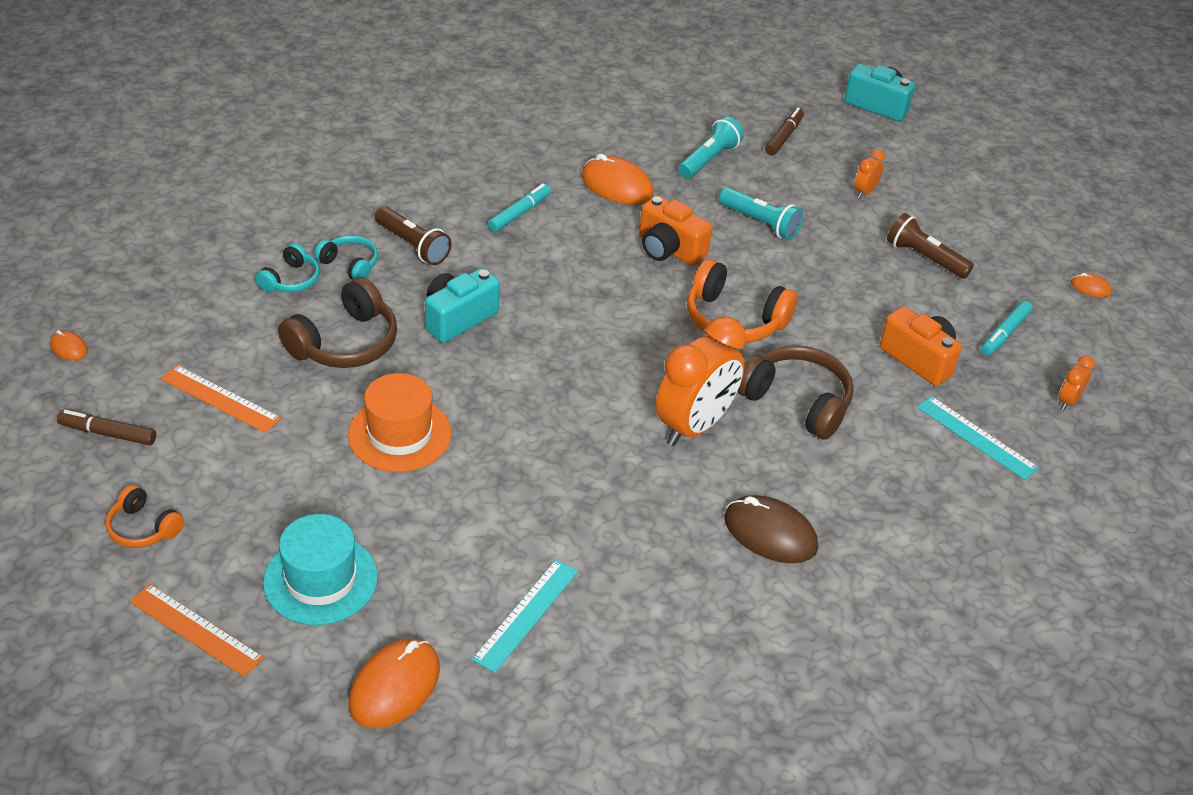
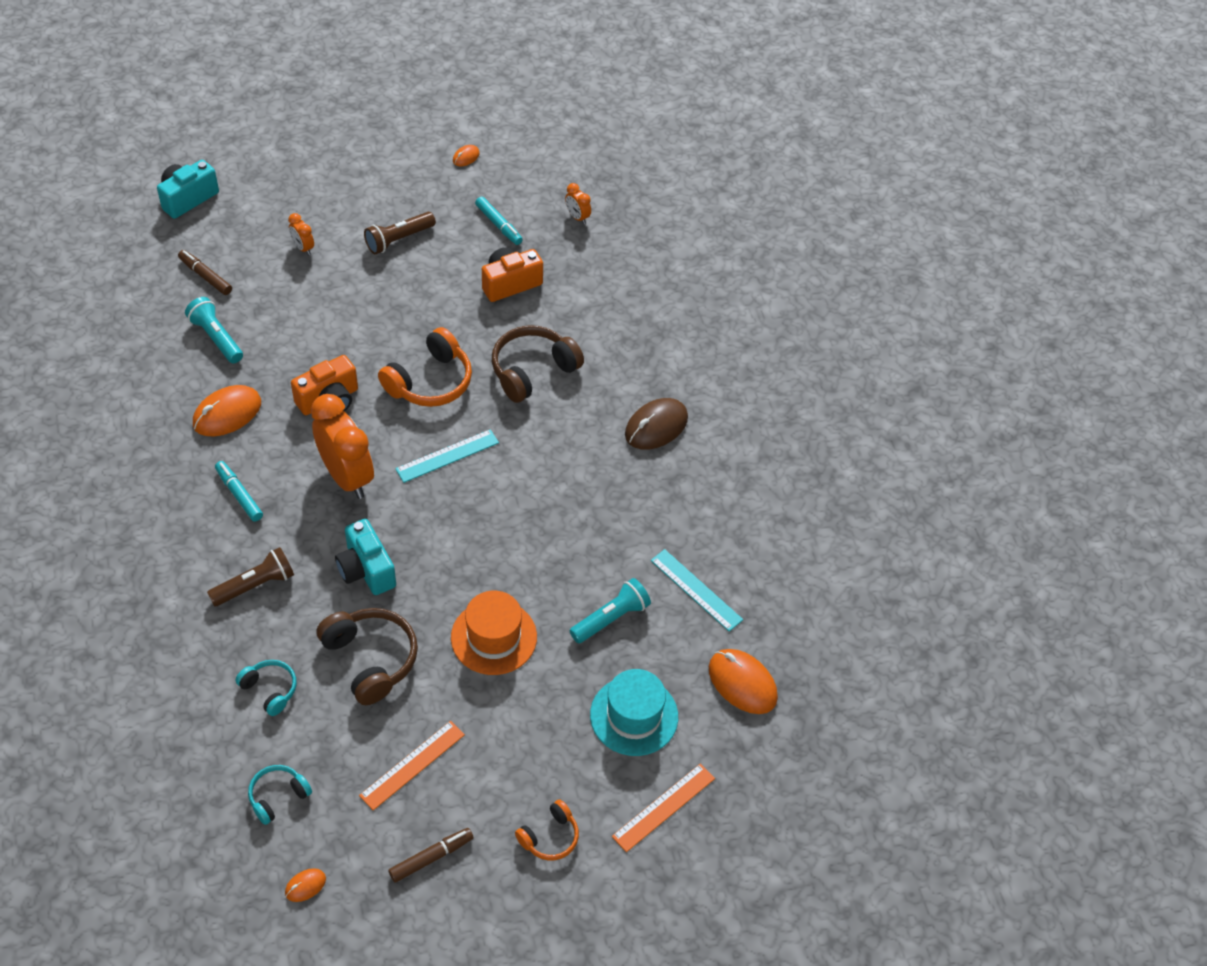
camera: 75 degrees left, 10 degrees up
brown marker [57,410,156,445] -> brown marker turned 150 degrees counterclockwise [388,828,474,882]
turquoise headphones [314,235,378,279] -> turquoise headphones moved to [248,765,312,825]
orange clock [656,316,746,446] -> orange clock moved to [311,394,374,499]
turquoise flashlight [719,188,803,240] -> turquoise flashlight moved to [570,578,651,643]
turquoise ruler [917,396,1039,480] -> turquoise ruler moved to [395,429,499,483]

